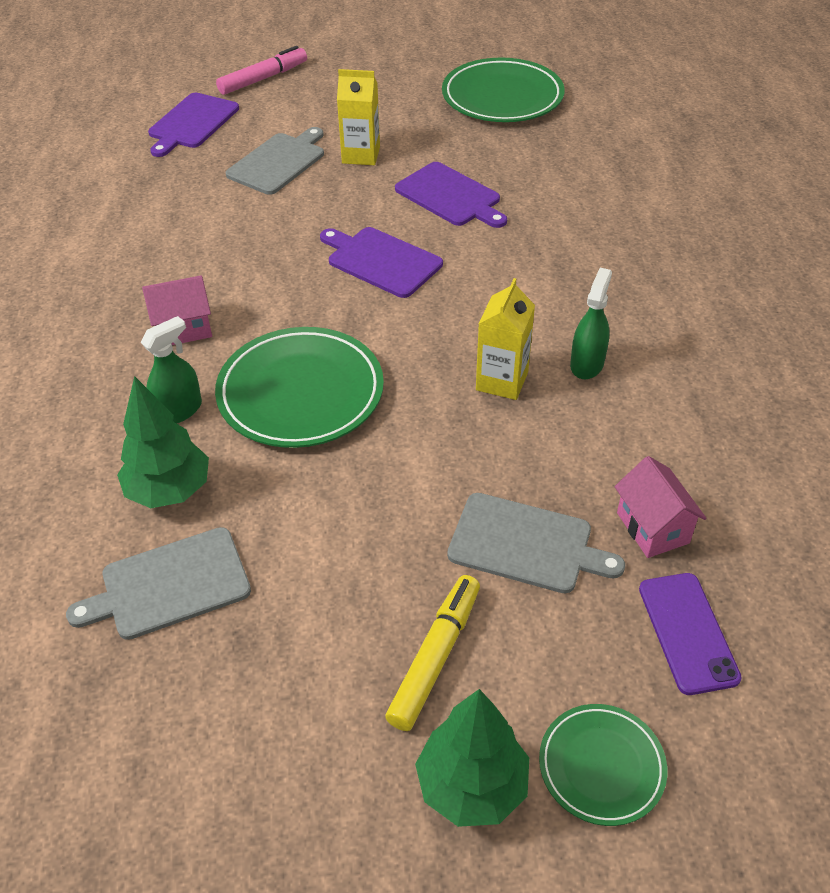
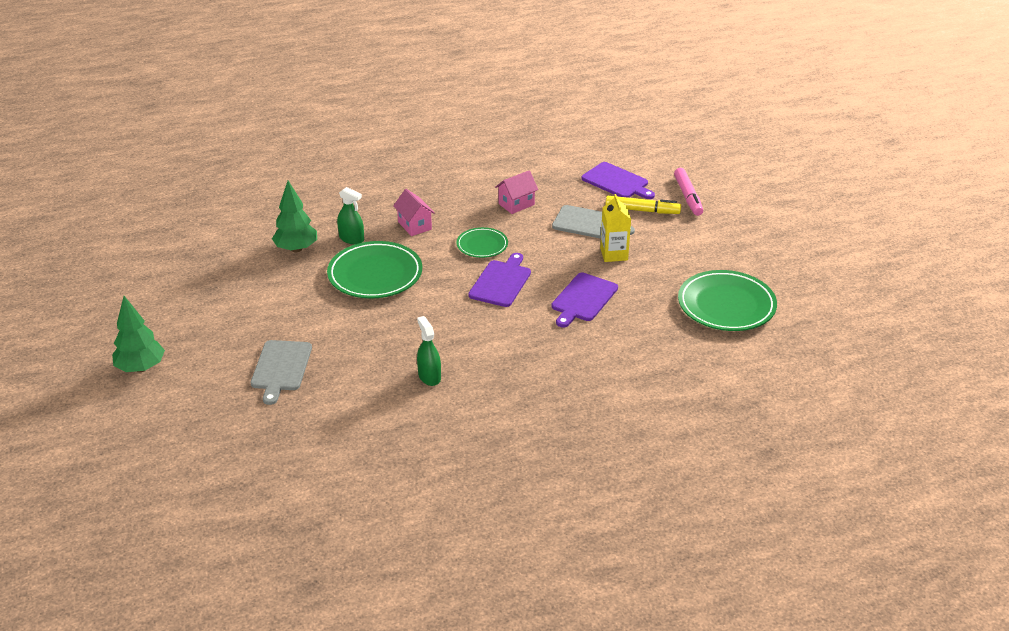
camera: 75 degrees right, 10 degrees down
grey cutting board [66,527,251,640] -> none
purple cutting board [148,93,239,157] -> purple cutting board turned 150 degrees counterclockwise [581,162,655,199]
pink marker [216,46,307,95] -> pink marker turned 45 degrees clockwise [674,168,703,216]
yellow marker [385,575,480,731] -> yellow marker moved to [605,196,681,214]
yellow carton [476,278,535,400] -> none
green plate [539,704,667,826] -> green plate moved to [457,227,508,258]
green spray bottle [570,268,612,379] -> green spray bottle turned 120 degrees counterclockwise [417,316,441,386]
pink house [614,456,707,558] -> pink house moved to [495,170,538,214]
purple phone [639,573,742,695] -> none

